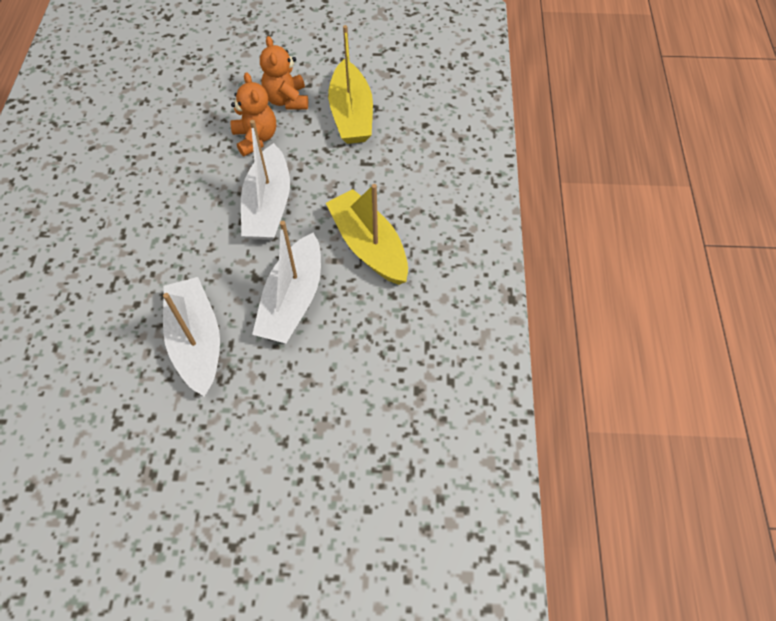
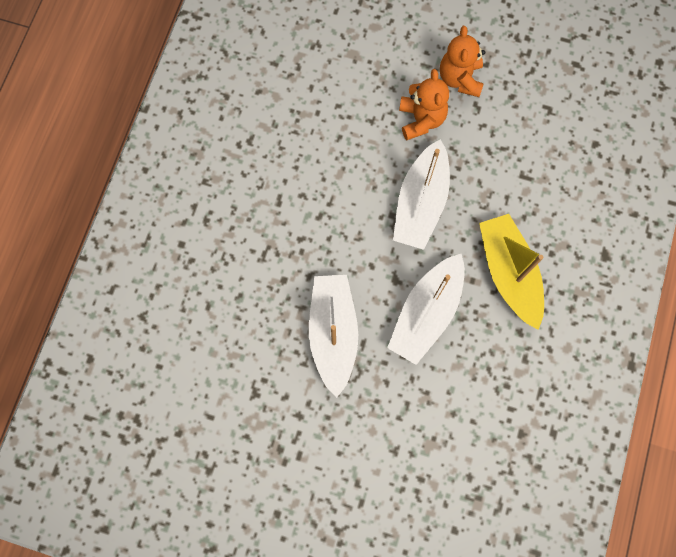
camera: 15 degrees right, 15 degrees up
yellow boat [328,25,373,144] -> none

